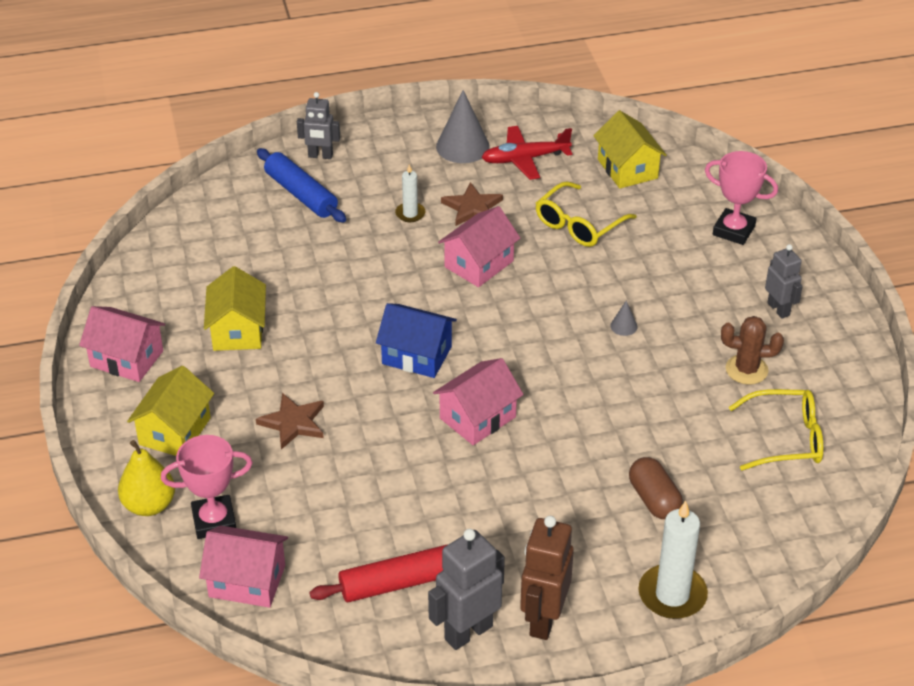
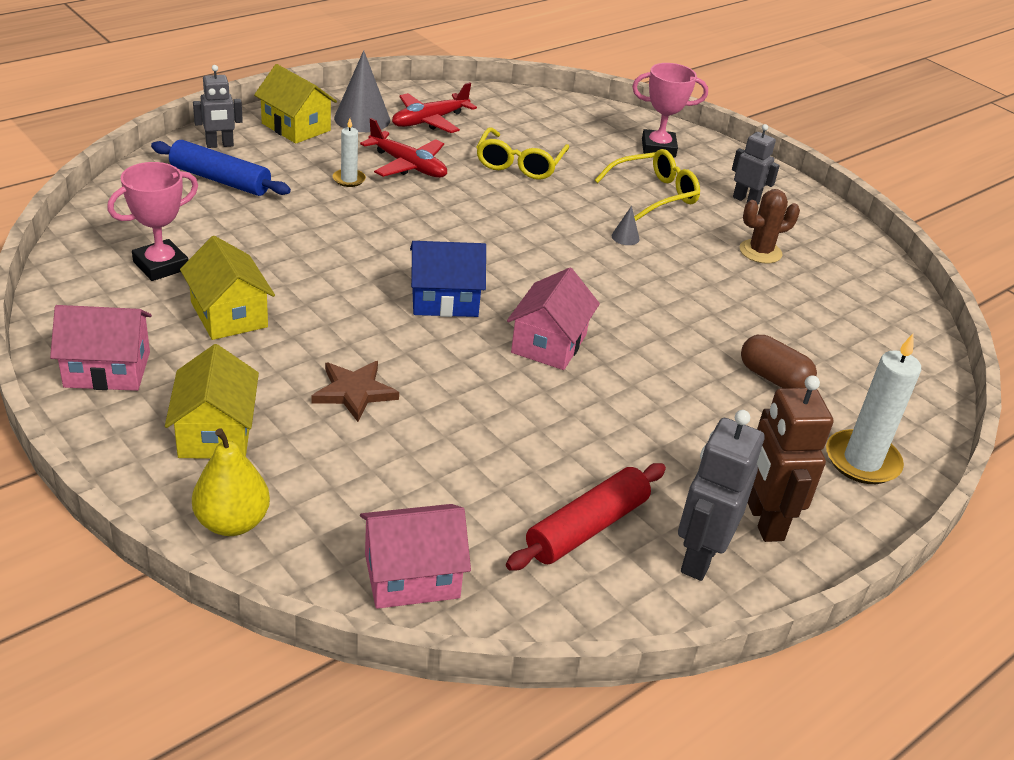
camera: 30 degrees left, 5 degrees down
pink trophy [161,435,253,539] -> pink trophy moved to [107,162,198,281]
pink house [438,206,520,287] -> none
brown star [441,182,503,226] -> red plane [360,118,447,178]
yellow house [593,110,667,188] -> yellow house moved to [254,64,337,144]
yellow glasses [729,389,823,470] -> yellow glasses moved to [595,149,700,221]

